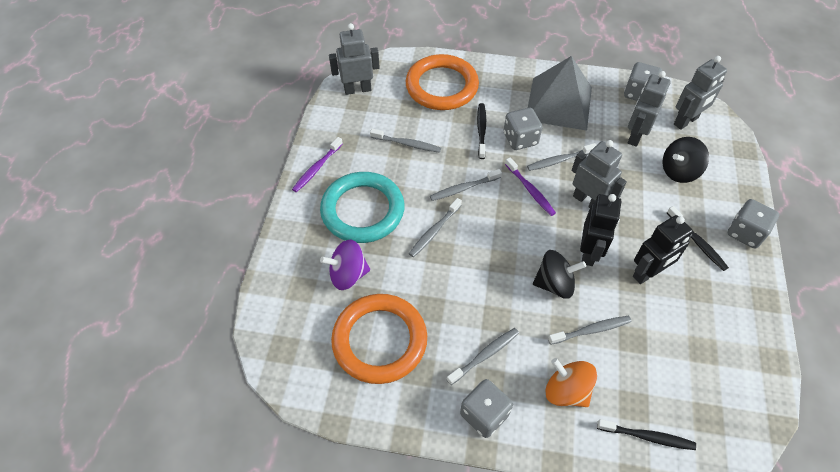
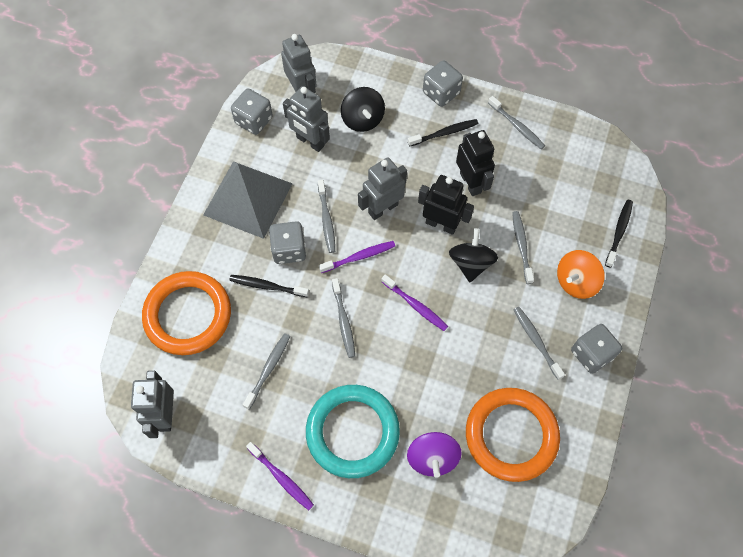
camera: 80 degrees left, 10 degrees up
grey toothbrush [409,198,462,258] -> grey toothbrush moved to [488,96,545,149]
none -> purple toothbrush [381,274,448,331]

